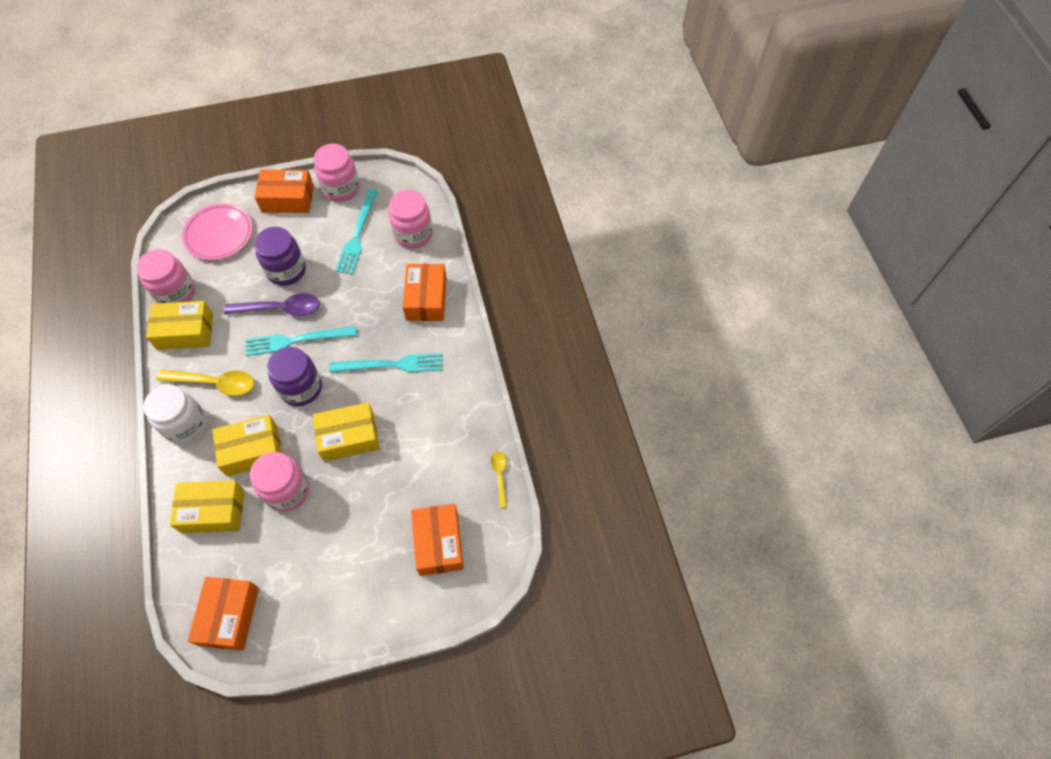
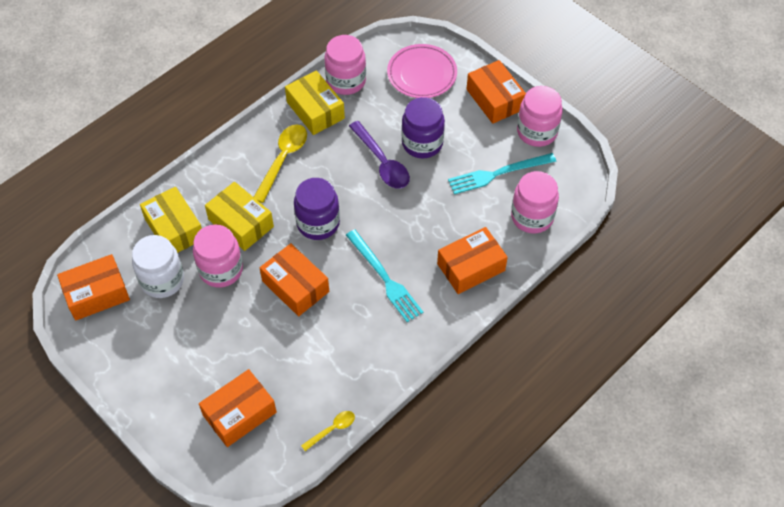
camera: 60 degrees right, 5 degrees down
white jar [143,385,207,444] -> white jar moved to [132,235,184,298]
yellow spoon [156,370,254,396] -> yellow spoon turned 135 degrees counterclockwise [254,124,307,203]
turquoise fork [245,326,357,356] -> none
yellow box [313,402,380,462] -> orange box [260,243,329,316]

